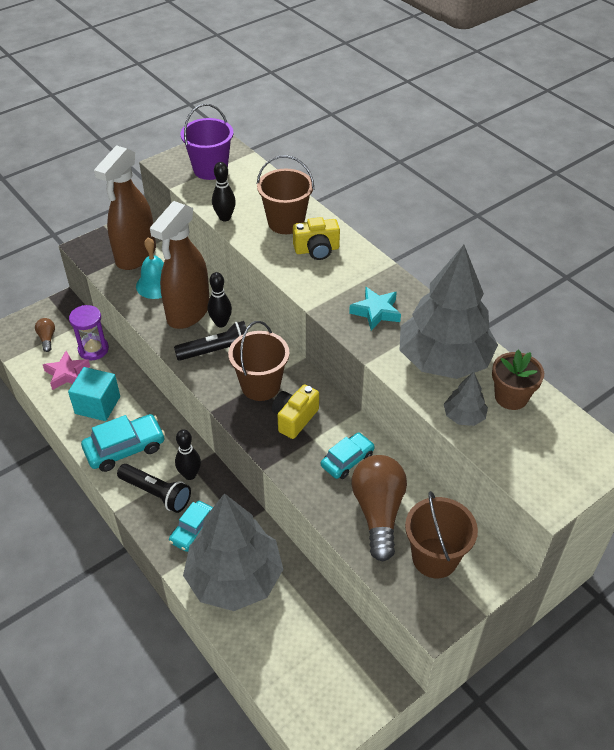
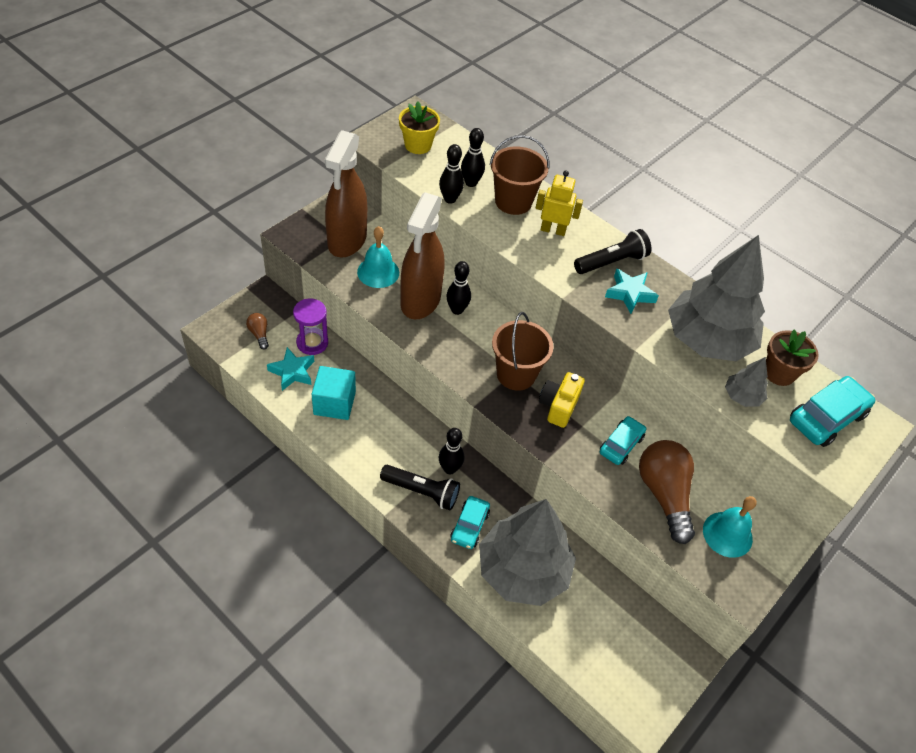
camera: 15 degrees left, 5 degrees up
pink star [43,351,90,390] -> turquoise star [267,347,314,391]
turquoise car [81,414,165,472] -> turquoise car moved to [790,376,875,447]
black flashlight [174,321,248,361] -> black flashlight moved to [574,229,651,274]
purple bucket [181,104,234,180] -> yellow flower pot [399,101,440,154]
yellow camera [293,217,340,260] -> yellow robot [535,170,583,236]
brown bucket [405,491,478,578] -> turquoise bell [703,496,757,558]
none -> black bowling pin [461,128,485,187]

